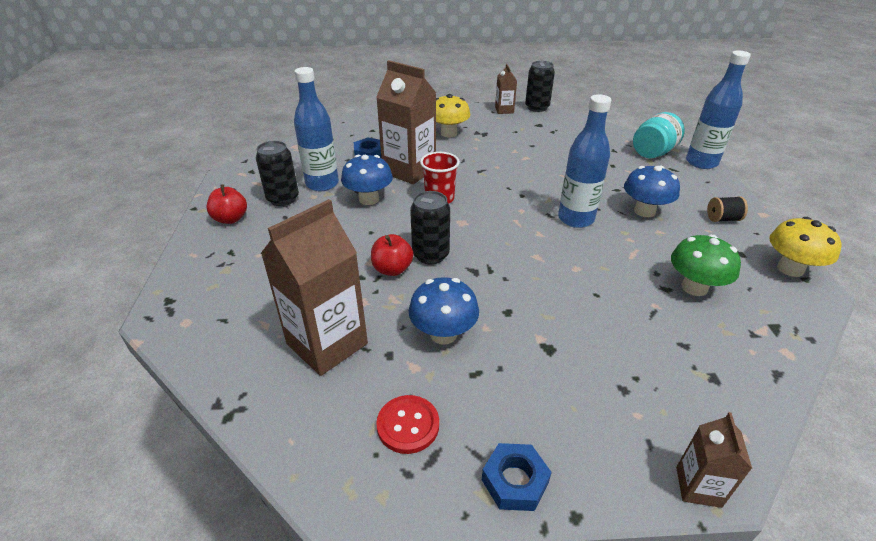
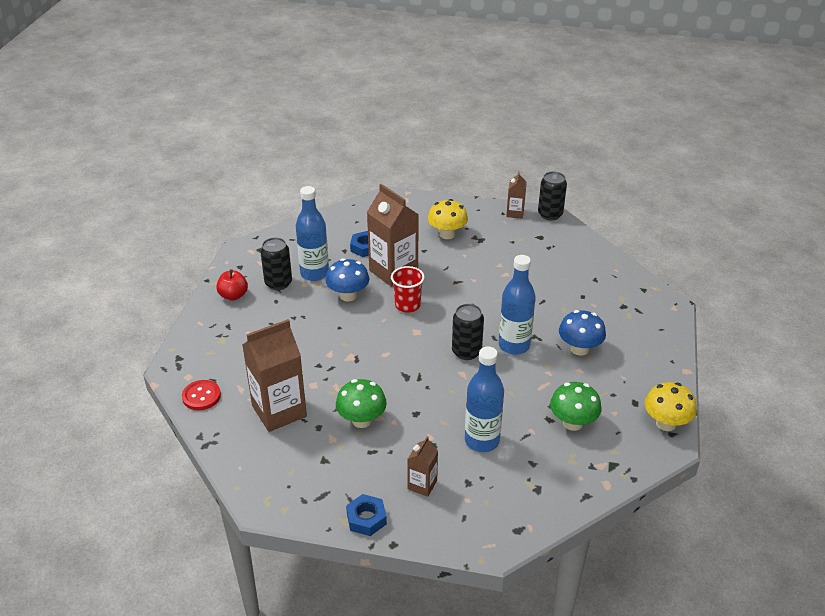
camera: 15 degrees right, 0 degrees up
red apple [371,234,414,276] -> none
red button [376,395,439,454] -> red button moved to [182,380,221,410]
blue mushroom [409,277,479,345] -> green mushroom [336,379,387,428]
black can [410,191,450,264] -> black can moved to [452,304,484,360]
turquoise jar [633,112,685,158] -> none
brown carton [676,412,752,508] -> brown carton moved to [407,436,438,497]
blue bottle [686,50,751,169] -> blue bottle moved to [465,346,504,452]
black spool [707,196,748,222] -> none

